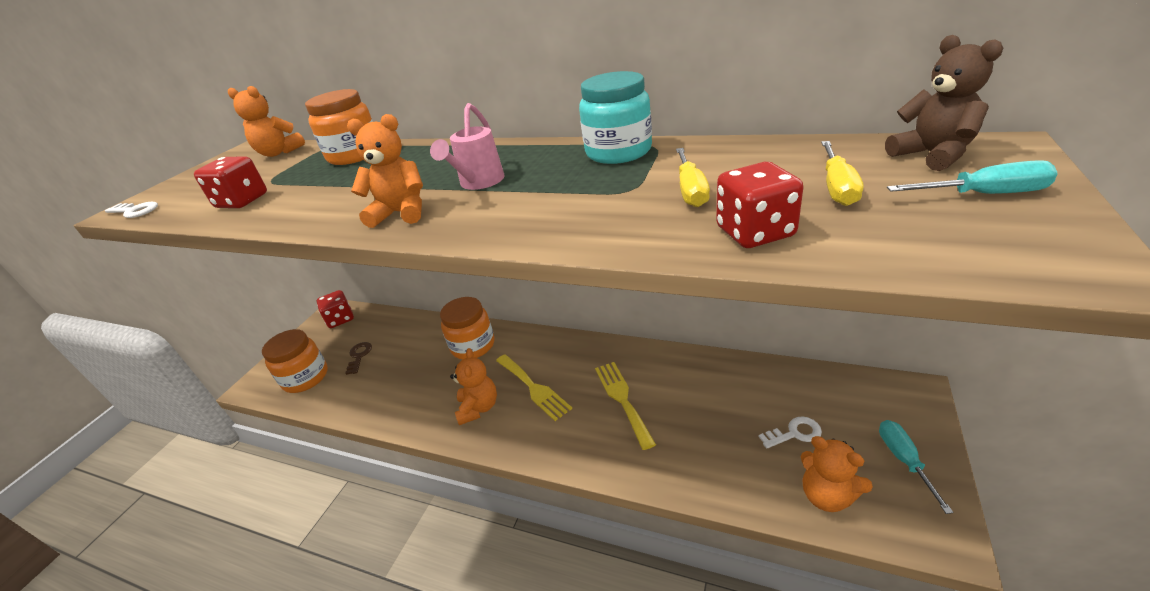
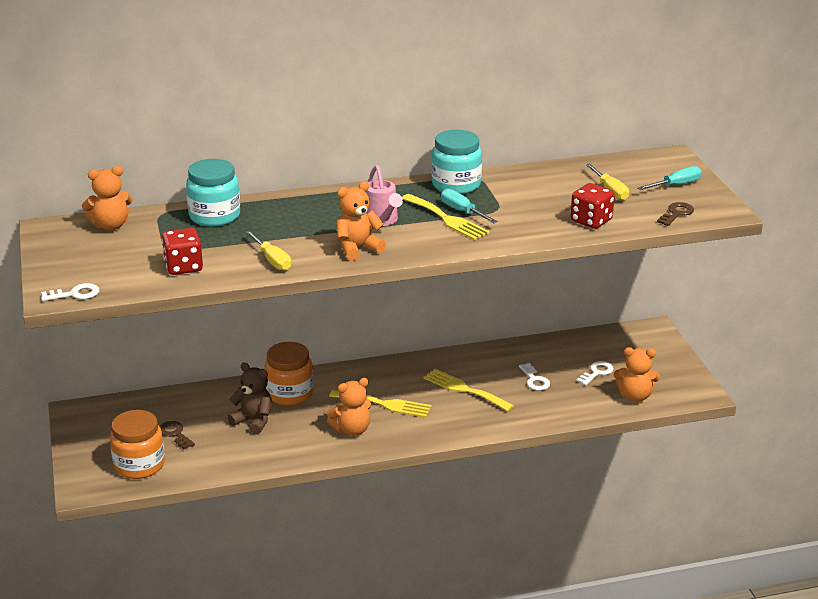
camera: 40 degrees left, 5 degrees down
orange jar [305,89,373,165] -> turquoise jar [186,159,240,227]
red dice [317,290,354,328] -> none
orange teddy bear [450,348,497,425] -> orange teddy bear turned 105 degrees clockwise [327,378,371,436]
yellow screwdriver [676,148,710,207] -> yellow screwdriver moved to [245,231,291,271]
turquoise screwdriver [879,420,954,514] -> turquoise screwdriver moved to [441,188,498,223]
brown teddy bear [885,35,1003,171] -> brown teddy bear moved to [228,363,272,434]
none -> yellow fork [402,194,490,240]
none -> white key [519,363,550,391]
none -> brown key [657,202,694,226]

